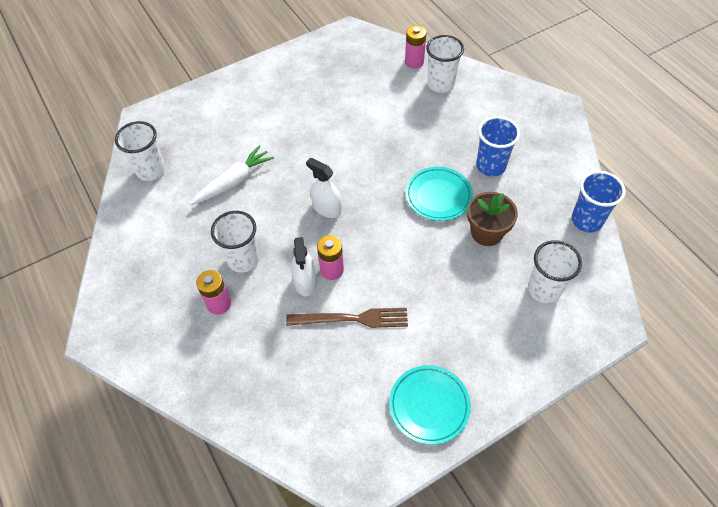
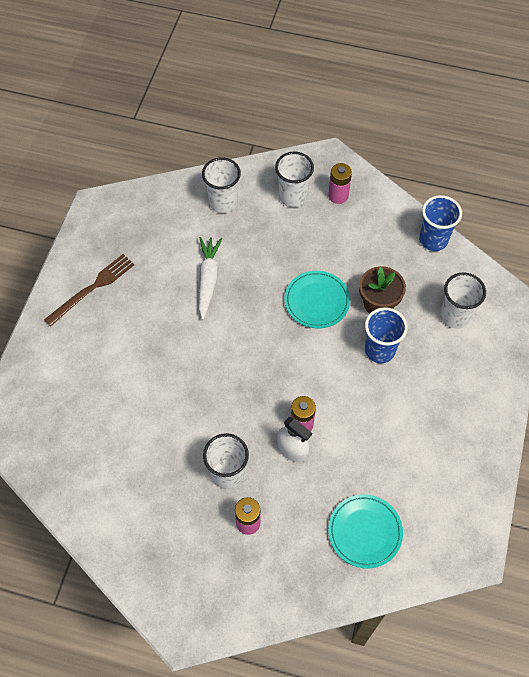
camera: 45 degrees left, 5 degrees up
white cup [115,121,165,181] -> white cup moved to [275,152,314,207]
white carrot [190,145,274,205] -> white carrot moved to [199,237,222,320]
brown fork [286,308,408,328] -> brown fork moved to [44,254,134,327]
white spray bottle [306,158,342,218] -> none
turquoise plate [389,365,471,445] -> turquoise plate moved to [328,494,403,569]
pink battery [405,25,427,69] -> pink battery moved to [328,163,352,204]
blue cup [476,116,520,177] -> blue cup moved to [365,307,408,363]

